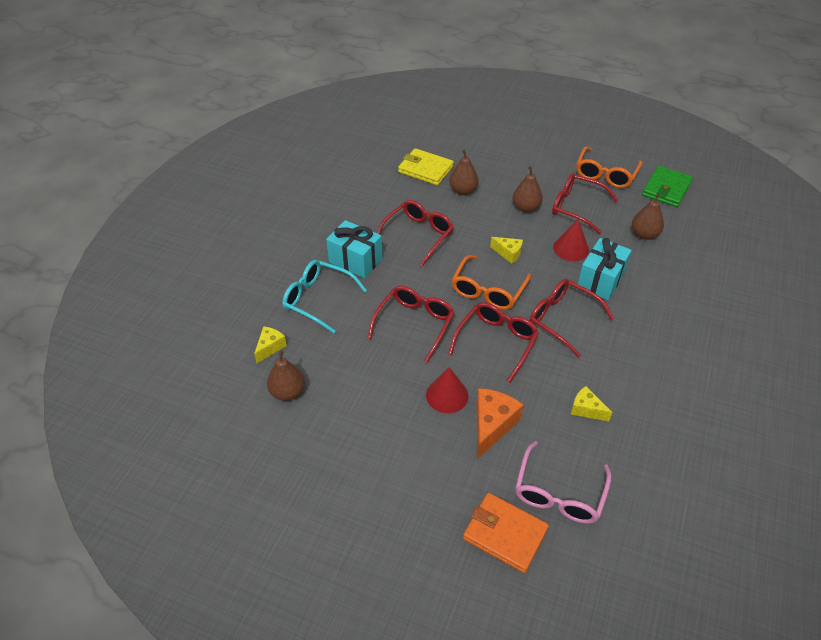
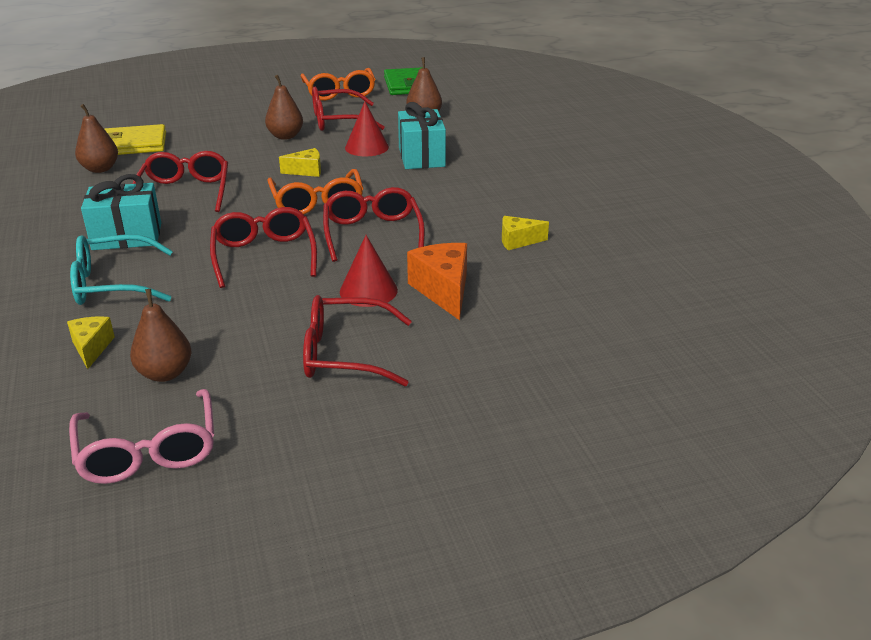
camera: 40 degrees left, 15 degrees down
brown pear [449,149,479,195] -> brown pear moved to [75,104,118,173]
orange wallet [463,493,549,573] -> none
pink glasses [515,441,611,524] -> pink glasses moved to [69,389,214,484]
red glasses [530,279,614,358] -> red glasses moved to [303,295,412,386]

